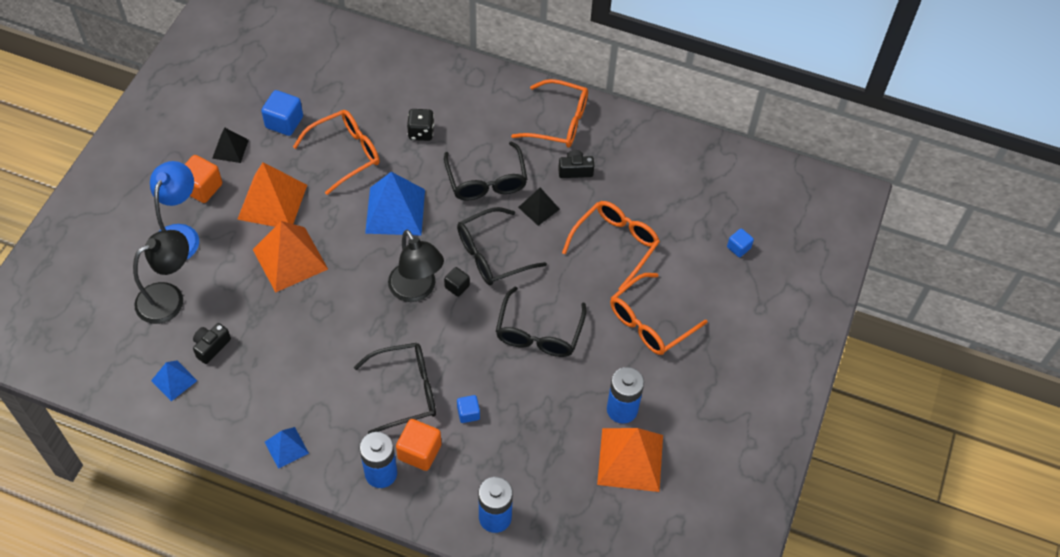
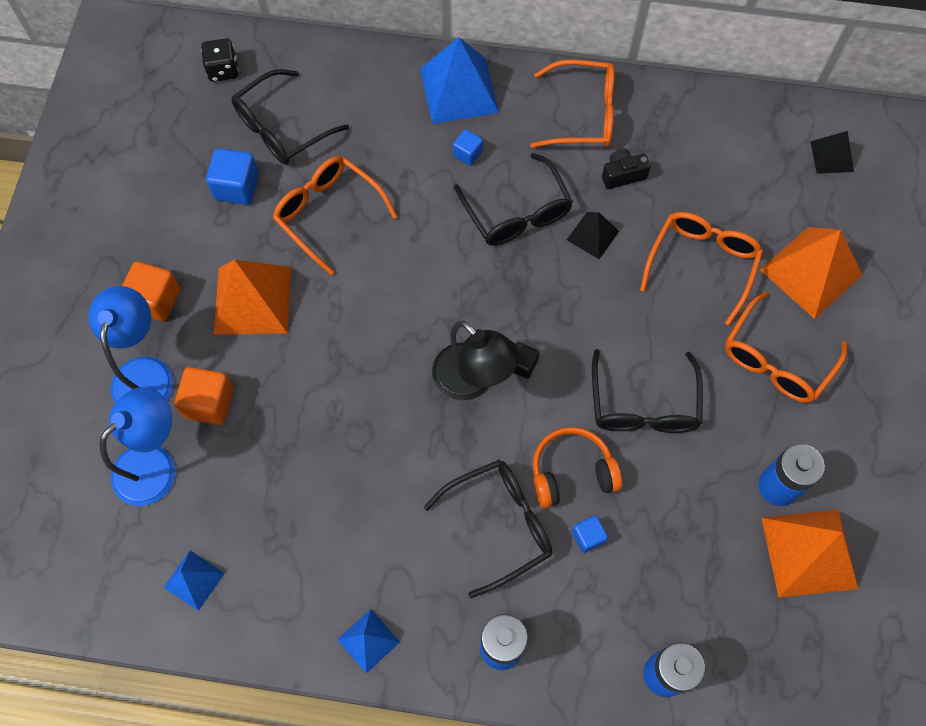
camera: 10 degrees left, 10 degrees up
black lamp [133,230,189,324] -> blue lamp [99,387,176,506]
black camera [193,323,231,364] -> none
black pyramid [212,127,249,163] -> black pyramid moved to [810,131,854,174]
orange pyramid [253,221,328,293] -> orange pyramid moved to [760,227,862,319]
orange glasses [293,110,380,195] -> orange glasses turned 90 degrees counterclockwise [273,156,398,275]
blue pyramid [365,172,425,236] -> blue pyramid moved to [420,37,499,124]
orange cube [396,419,442,471] -> orange cube moved to [174,367,234,425]
black dice [407,109,434,141] -> black dice moved to [201,38,239,82]
black glasses [457,207,547,285] -> black glasses moved to [232,69,349,165]
blue cube [727,228,754,257] -> blue cube moved to [453,129,483,166]
none -> orange headphones [533,427,622,508]

